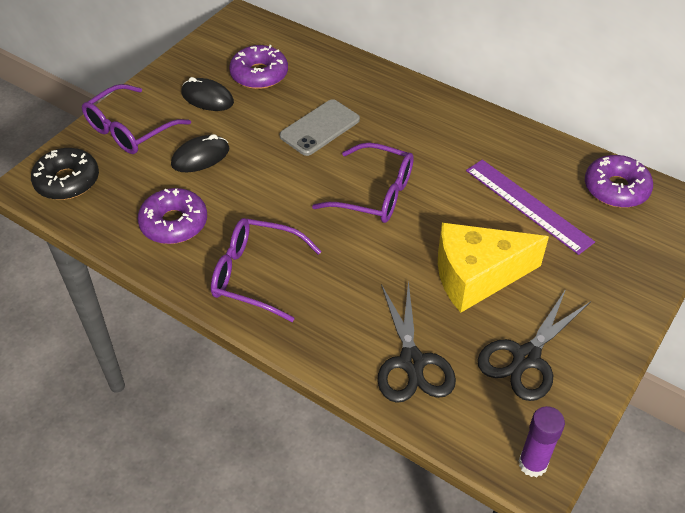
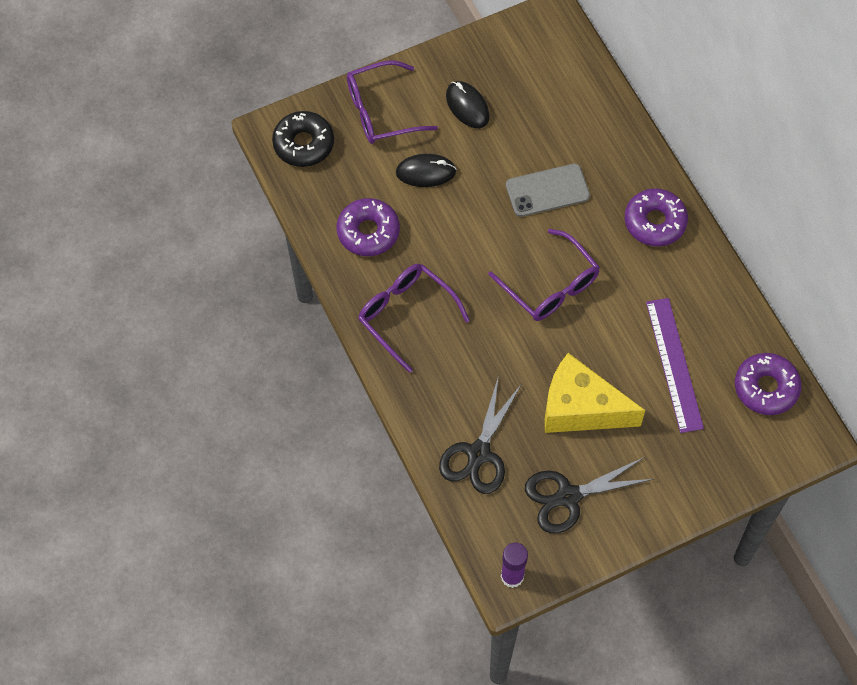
camera: 30 degrees right, 15 degrees up
purple donut [229,45,288,89] -> purple donut moved to [625,188,688,246]

